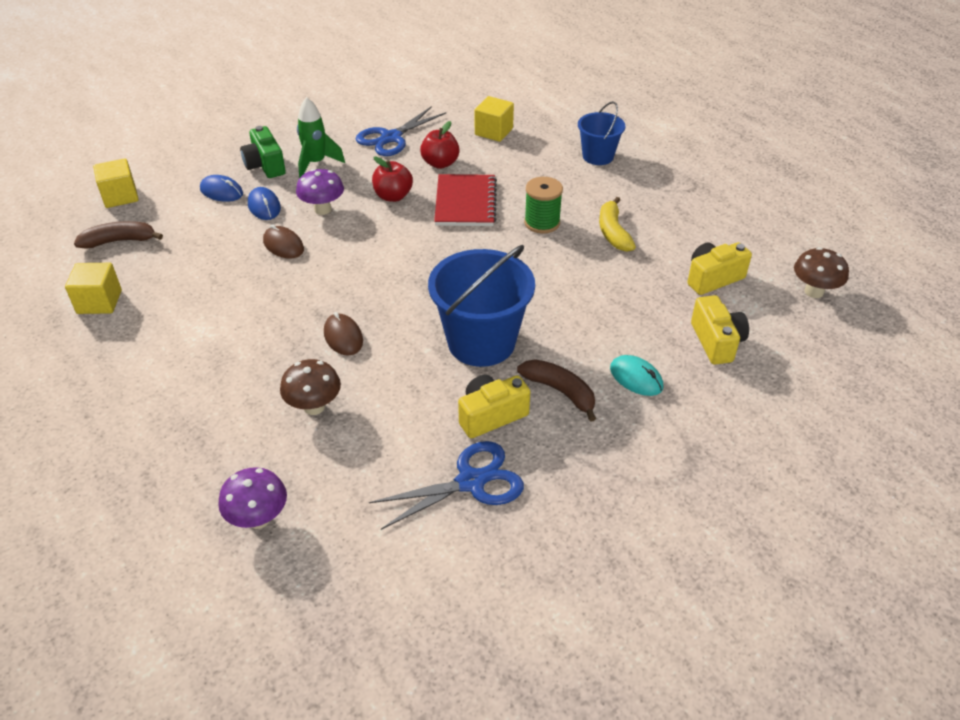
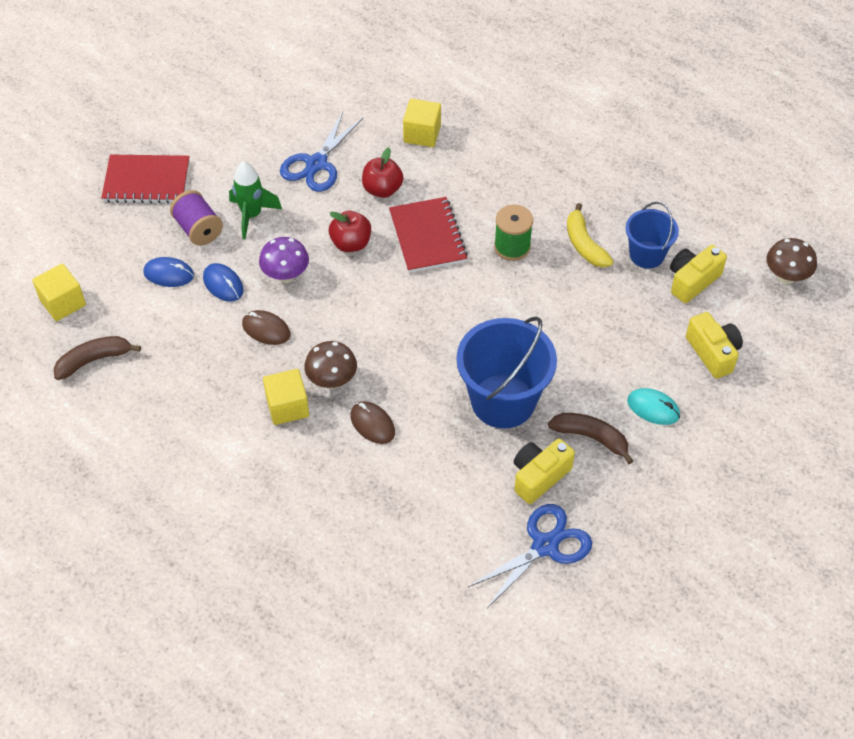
camera: 15 degrees left, 10 degrees up
yellow cube [65,263,122,314] -> yellow cube moved to [263,369,309,425]
purple mushroom [218,467,287,529] -> none
green camera [240,126,286,178] -> purple spool [170,190,223,246]
brown mushroom [280,359,341,415] -> brown mushroom moved to [304,341,357,389]
blue bucket [578,101,625,165] -> blue bucket moved to [626,202,679,269]
none -> red notebook [101,155,190,203]

